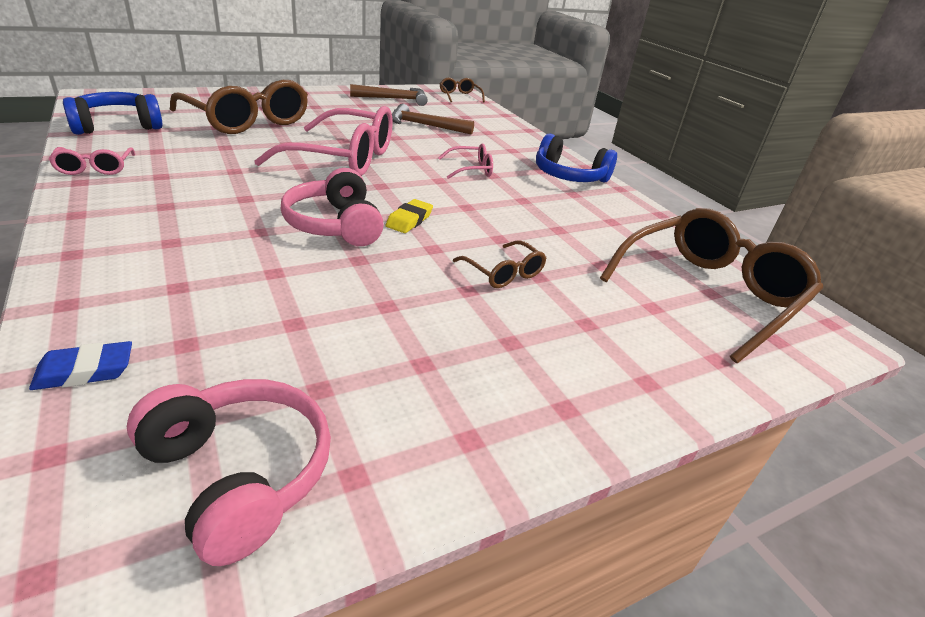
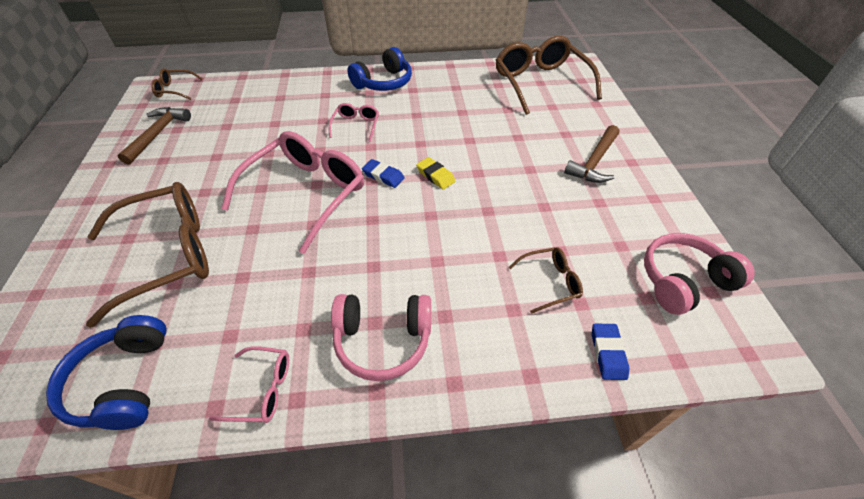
camera: 65 degrees left, 15 degrees up
pink headphones [281,168,384,246] -> pink headphones moved to [331,294,431,381]
brown hammer [392,104,474,135] -> brown hammer moved to [564,125,619,183]
brown glasses [453,240,546,288] -> brown glasses moved to [509,247,583,314]
none -> blue eraser [362,159,405,188]

